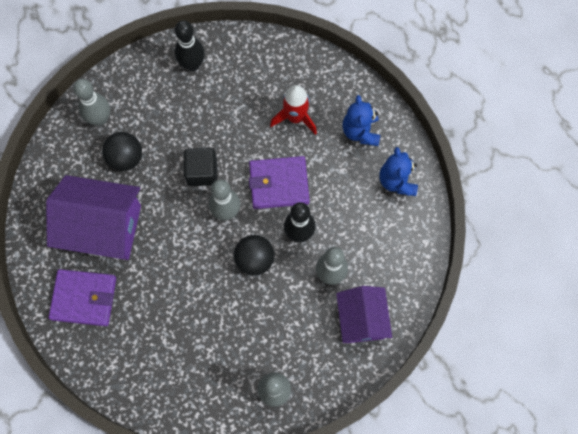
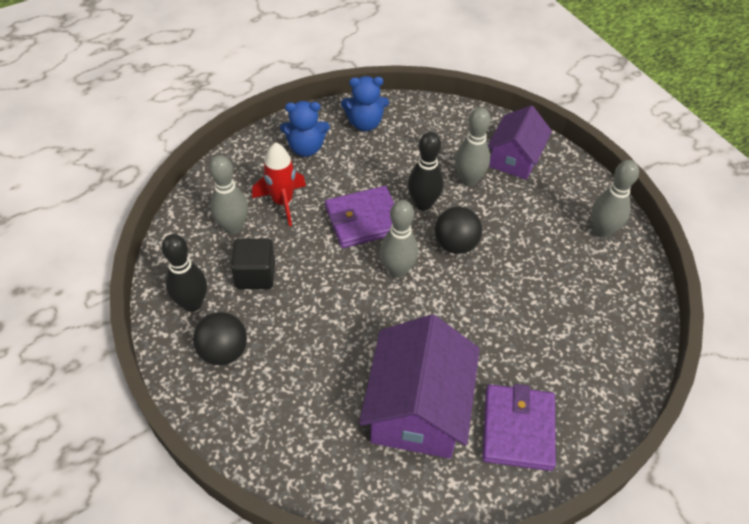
camera: 90 degrees left, 20 degrees down
grey bowling pin [73,79,110,126] -> grey bowling pin moved to [209,155,248,234]
black ball [102,132,142,171] -> black ball moved to [193,312,247,365]
black cube [184,148,217,186] -> black cube moved to [231,239,275,289]
purple wallet [249,156,310,209] -> purple wallet turned 75 degrees clockwise [325,186,394,248]
purple house [336,286,392,343] -> purple house turned 60 degrees counterclockwise [488,105,552,180]

